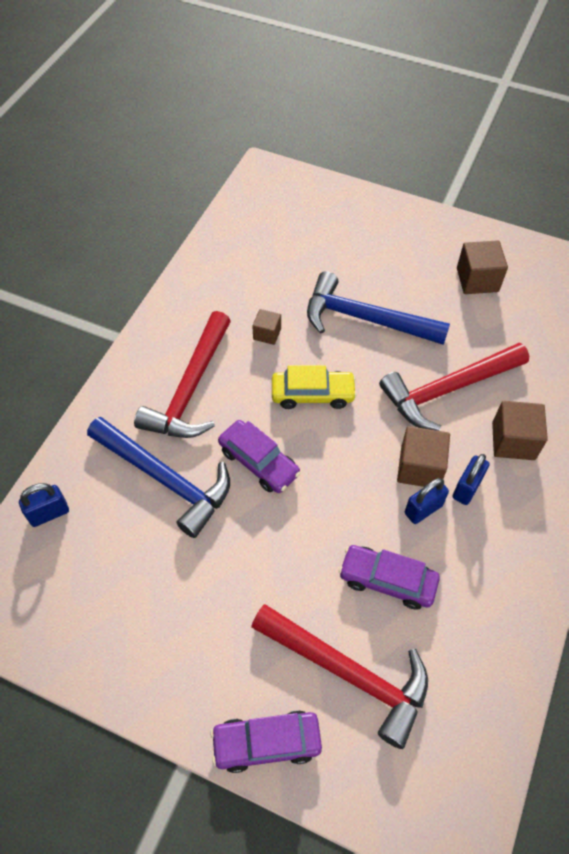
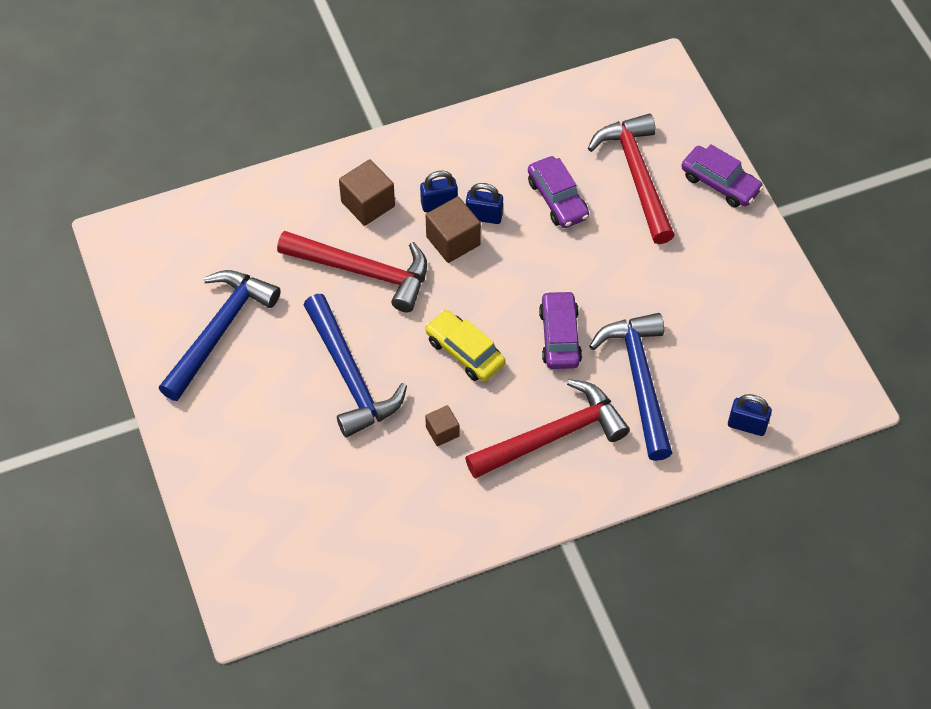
camera: 135 degrees left, 0 degrees up
brown cube [457,240,508,294] -> blue hammer [159,270,281,401]

